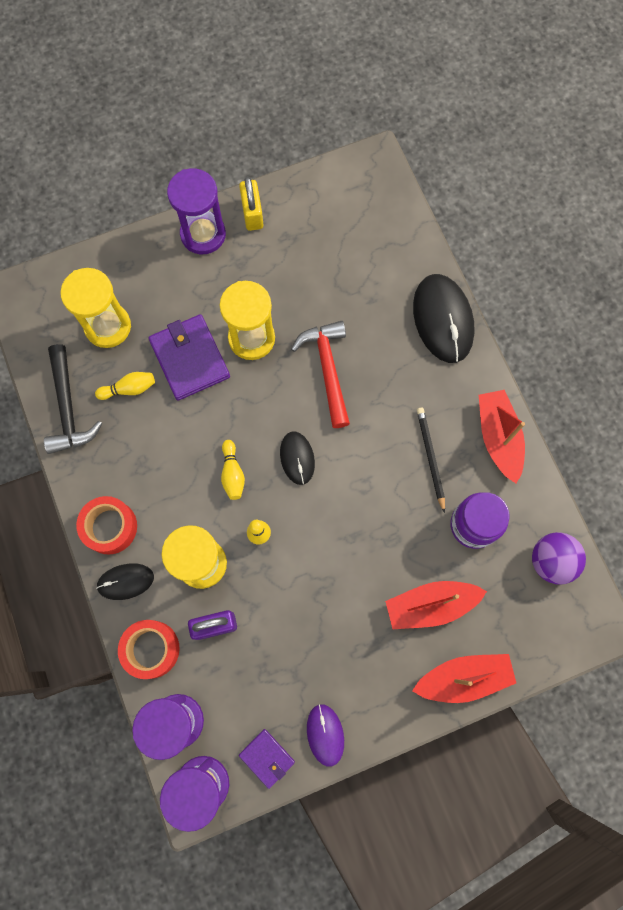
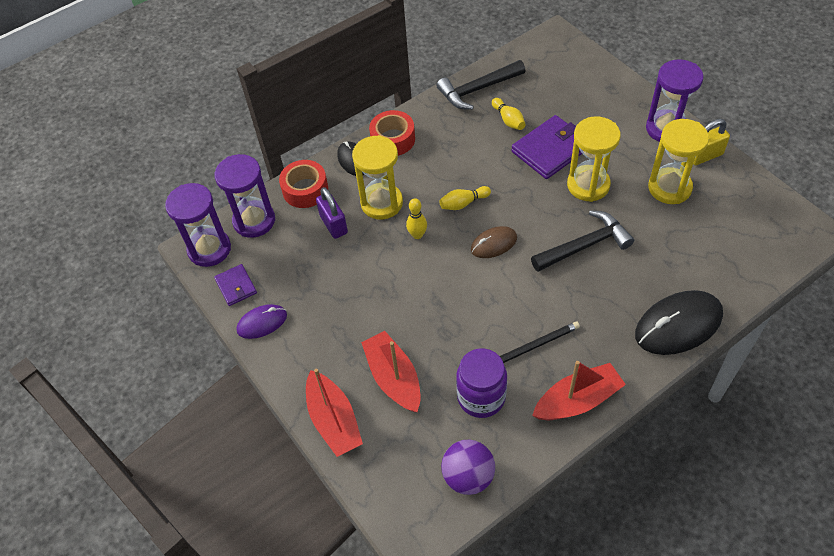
camera: 80 degrees right, 20 degrees down
yellow hourglass [60,268,131,348] -> yellow hourglass moved to [648,119,709,204]
purple wallet [239,729,295,789] -> purple wallet turned 60 degrees counterclockwise [214,264,257,306]
black mouse [280,432,315,485] -> brown mouse [471,226,517,258]
red hammer [291,321,350,428] -> black hammer [531,210,634,272]

